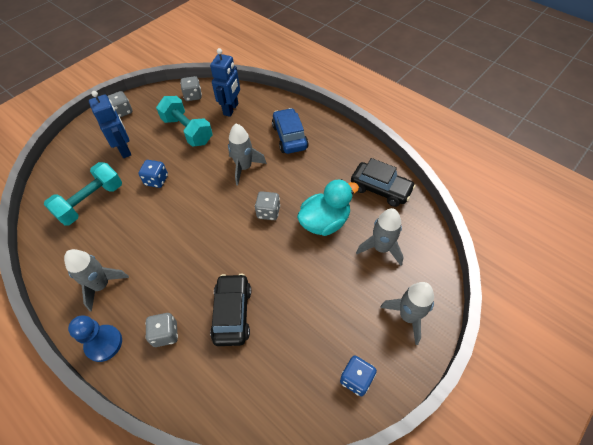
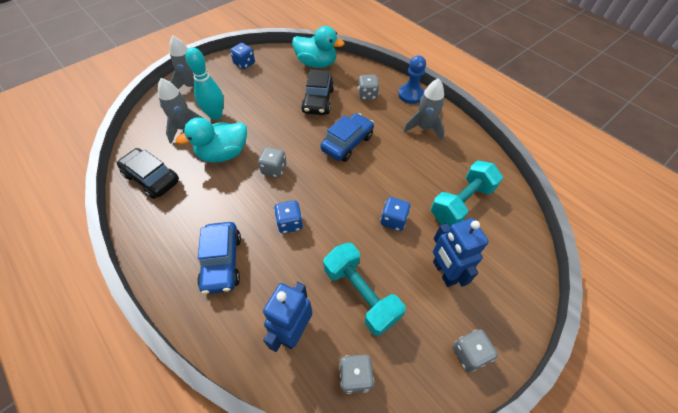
camera: 175 degrees left, 0 degrees up
grey rocket [228,123,267,185] -> blue dice [274,200,303,234]
none -> turquoise bowling pin [186,47,224,120]
none -> turquoise duck [292,26,344,68]
none -> blue car [320,113,374,162]

